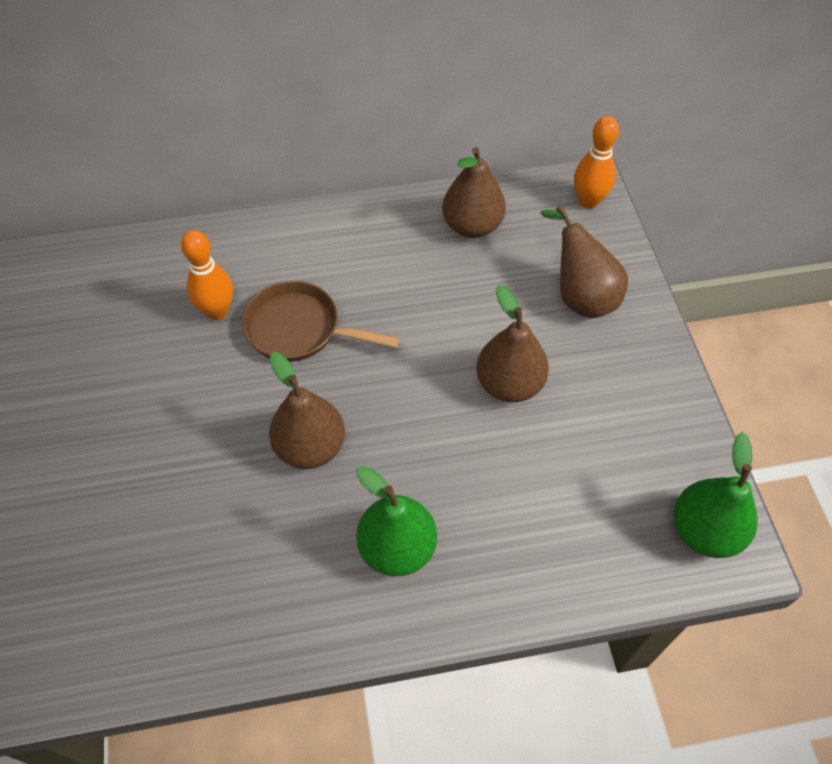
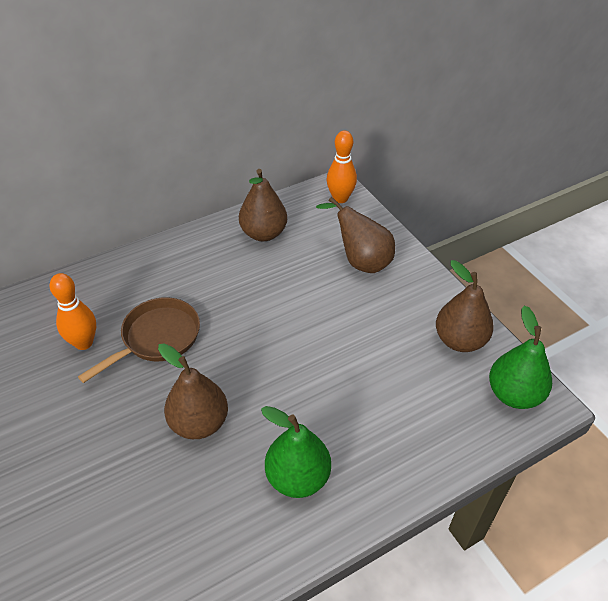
camera: 20 degrees left, 10 degrees down
brown pan [242,281,400,362] -> brown pan turned 135 degrees clockwise [78,297,200,383]
brown pear [476,285,549,402] -> brown pear moved to [436,260,494,352]

